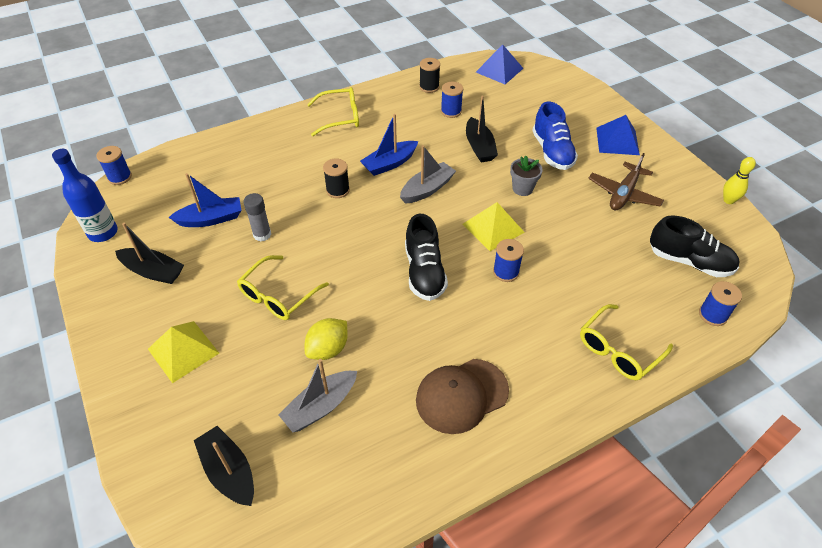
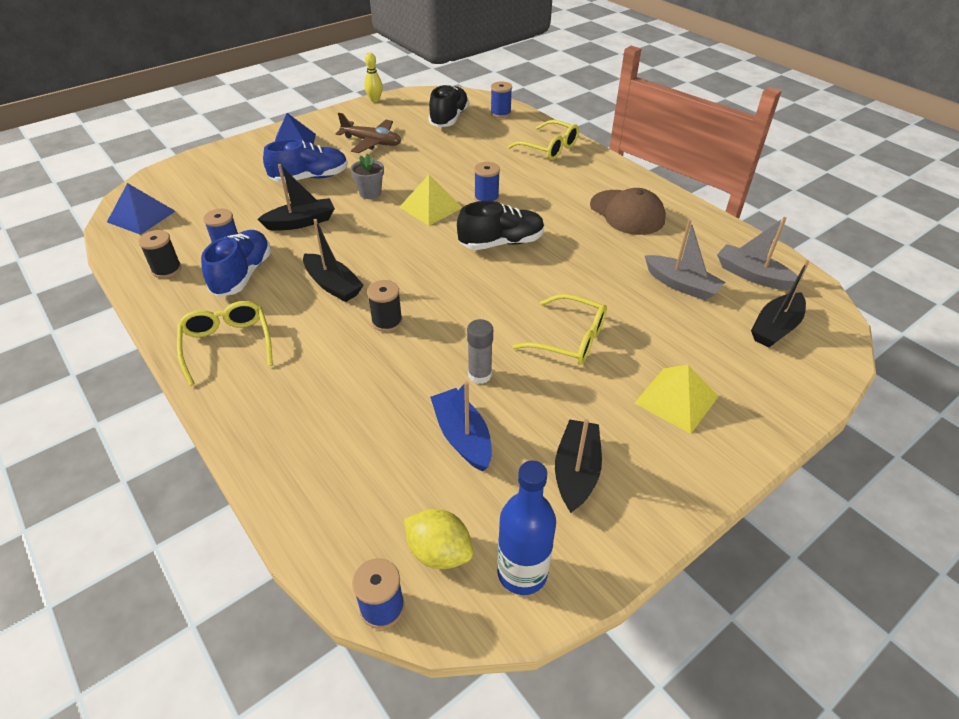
camera: 100 degrees left, 5 degrees down
yellow lemon [304,318,348,360] -> yellow lemon moved to [404,509,473,569]
blue boat [360,114,418,176] -> black boat [303,219,364,302]
grey boat [400,145,456,204] -> grey boat moved to [717,217,798,290]
none -> blue shoe [201,230,271,297]

